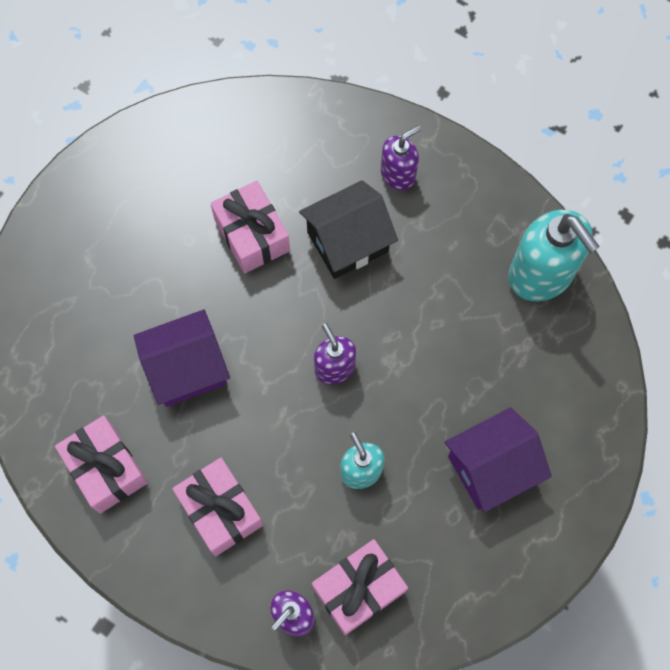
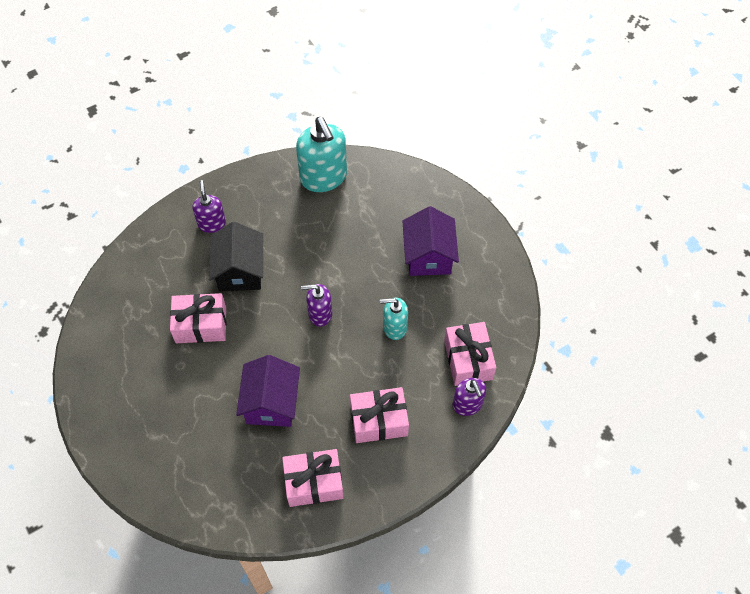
camera: 65 degrees left, 10 degrees down
turquoise soap dispenser [509,210,600,301] -> turquoise soap dispenser turned 75 degrees clockwise [296,117,347,192]

